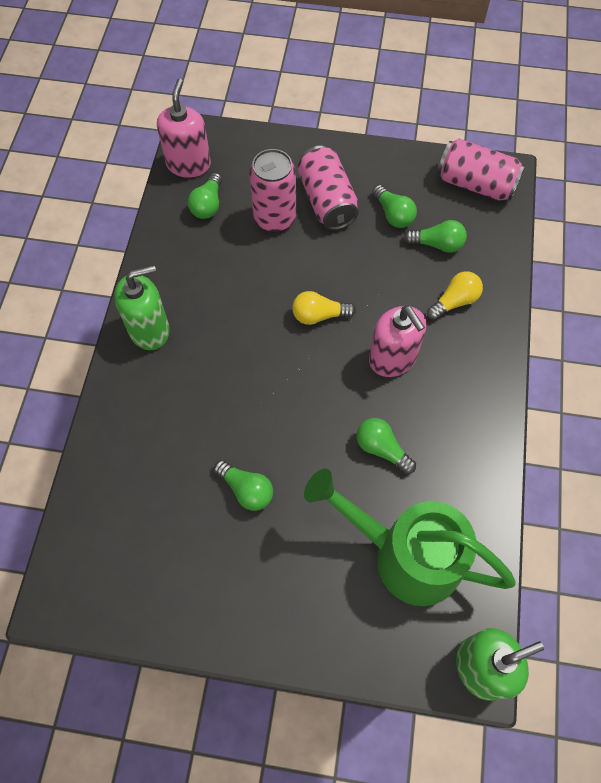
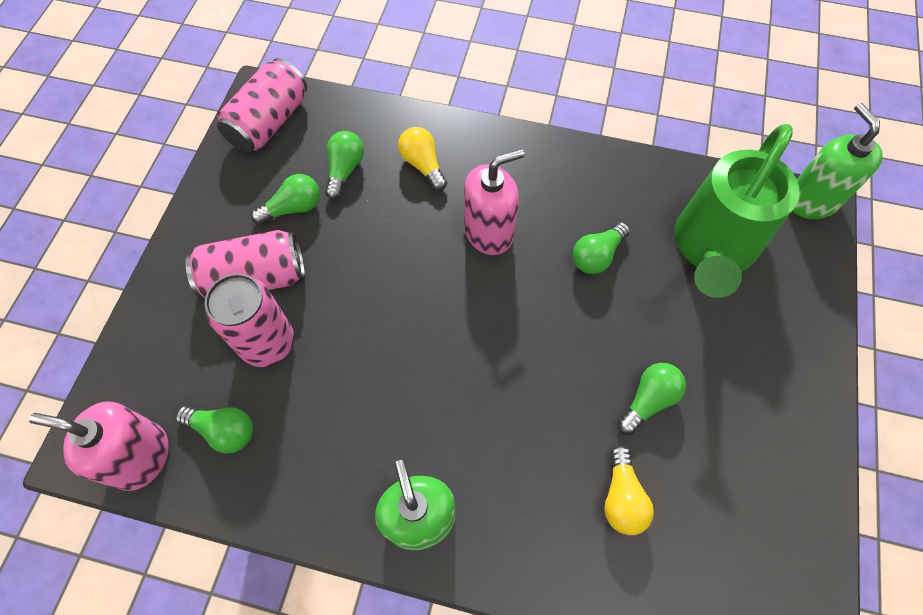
camera: 85 degrees left, 0 degrees up
yellow light bulb [292,291,356,325] -> yellow light bulb moved to [604,445,654,535]

